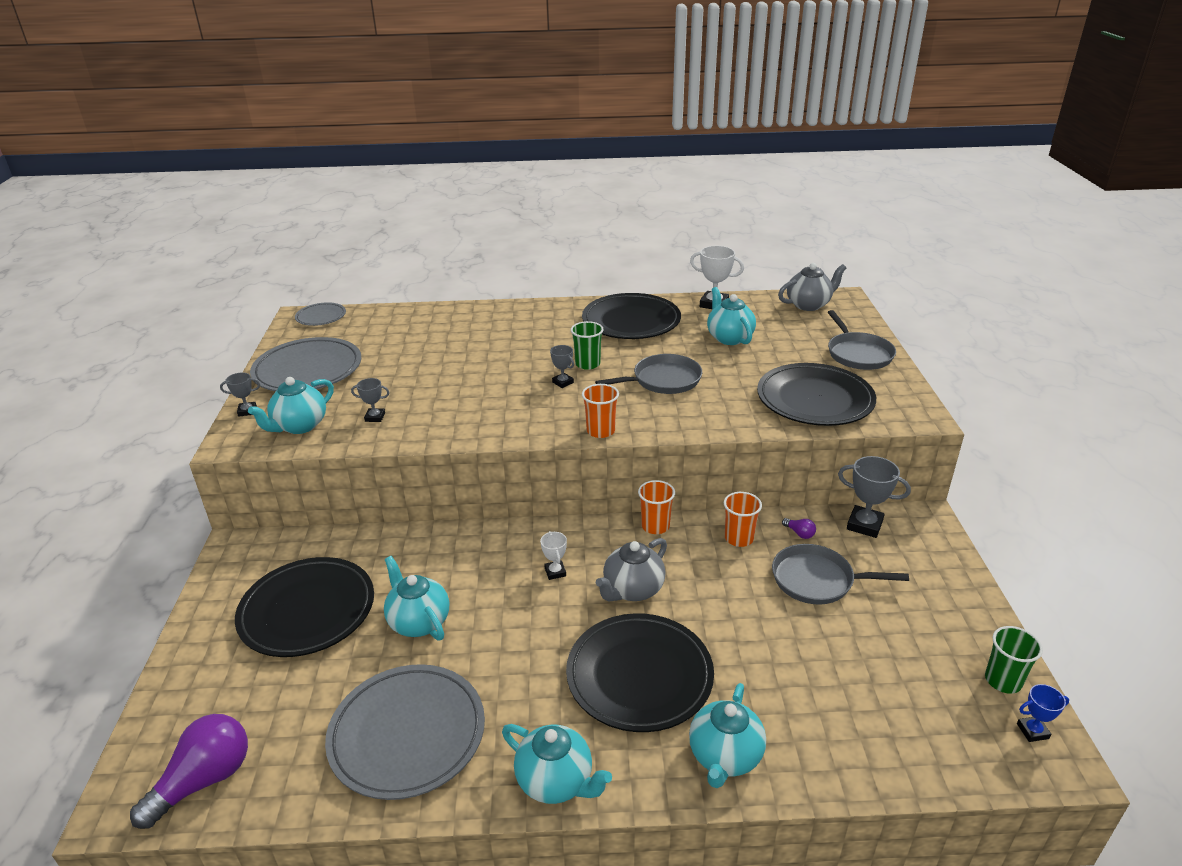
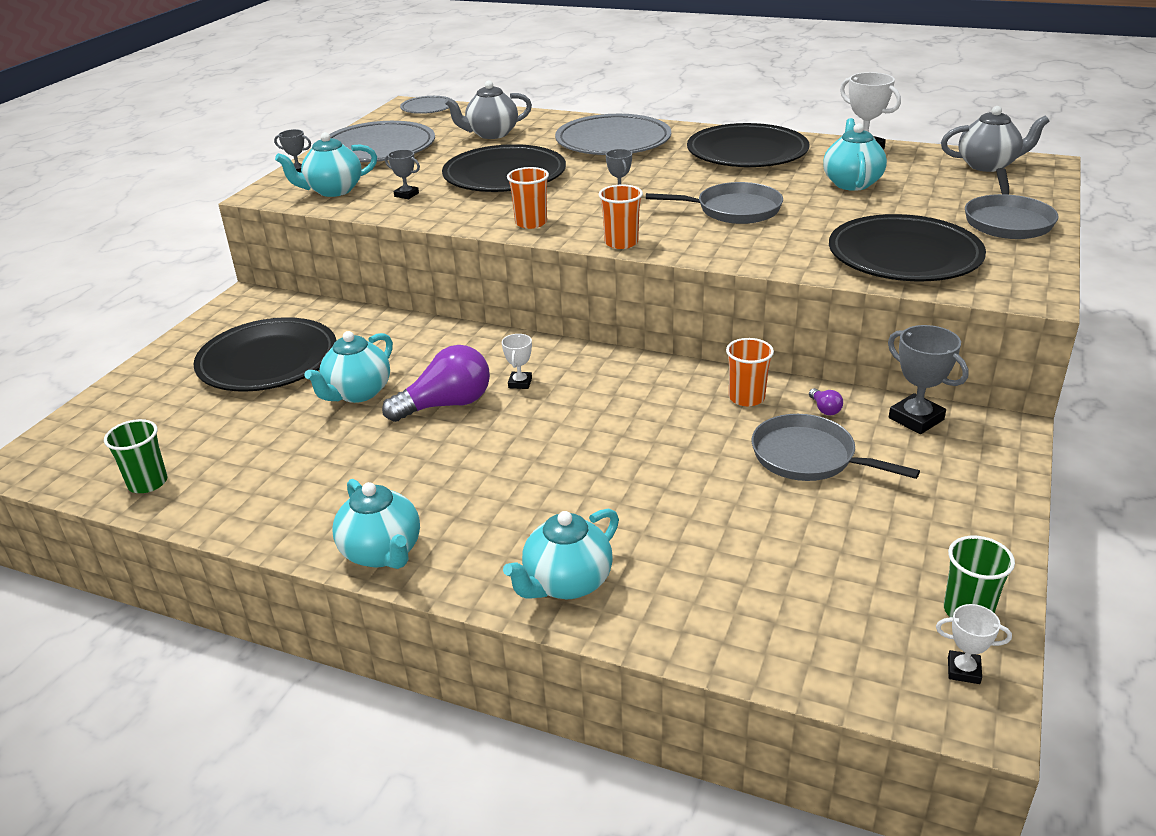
camera: 25 degrees right, 0 degrees up
purple light bulb [130,714,248,829] -> purple light bulb moved to [382,345,490,422]
grey plate [325,664,485,800] -> grey plate moved to [555,114,671,155]
turquoise teapot [384,556,449,640] -> turquoise teapot turned 135 degrees counterclockwise [304,331,393,403]
black plate [566,613,714,732] -> black plate moved to [442,144,566,192]
green cup [571,321,604,370] -> green cup moved to [104,419,167,493]
grey teapot [596,538,667,601] -> grey teapot moved to [444,80,532,139]
orange cup [638,480,675,534] -> orange cup moved to [507,167,549,229]
blue trophy [1017,684,1069,742] -> white trophy [936,604,1012,684]

